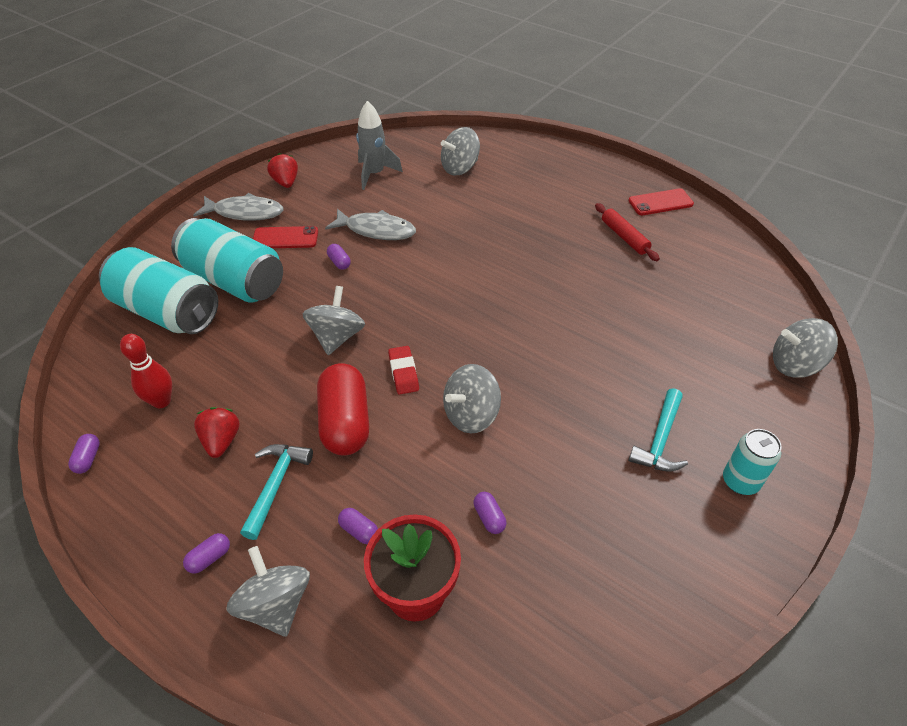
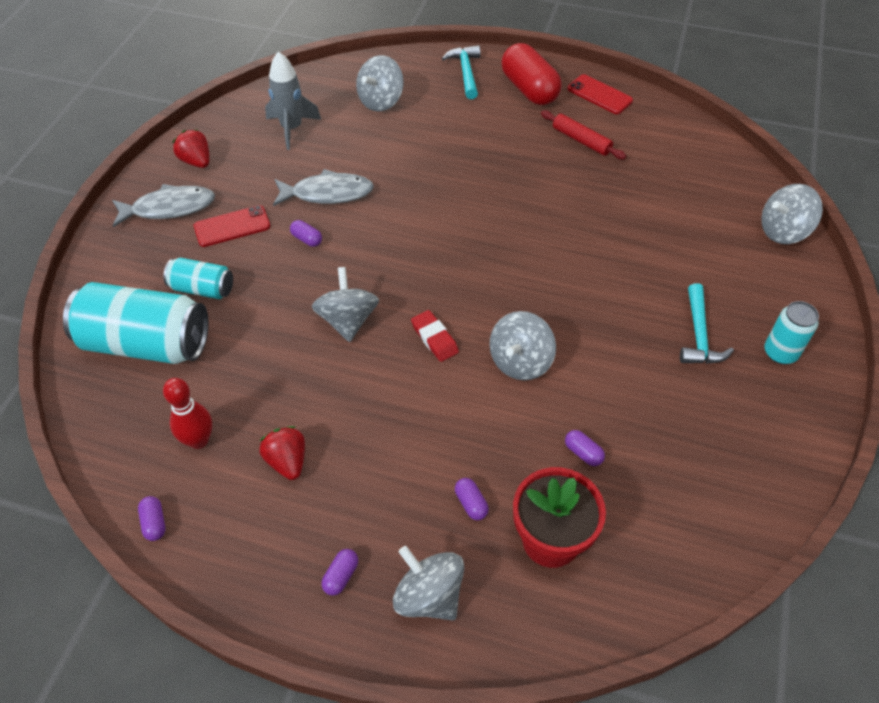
camera: 20 degrees left, 5 degrees up
turquoise can [171,218,283,303] -> turquoise can [163,258,233,299], size x0.52
turquoise hammer [240,444,313,540] -> turquoise hammer moved to [442,45,480,99]
red capsule [317,363,369,456] -> red capsule moved to [501,43,562,105]
purple capsule [338,508,378,544] -> purple capsule turned 45 degrees clockwise [455,478,489,520]
red phone [628,188,694,215] -> red phone turned 75 degrees clockwise [567,74,633,114]

